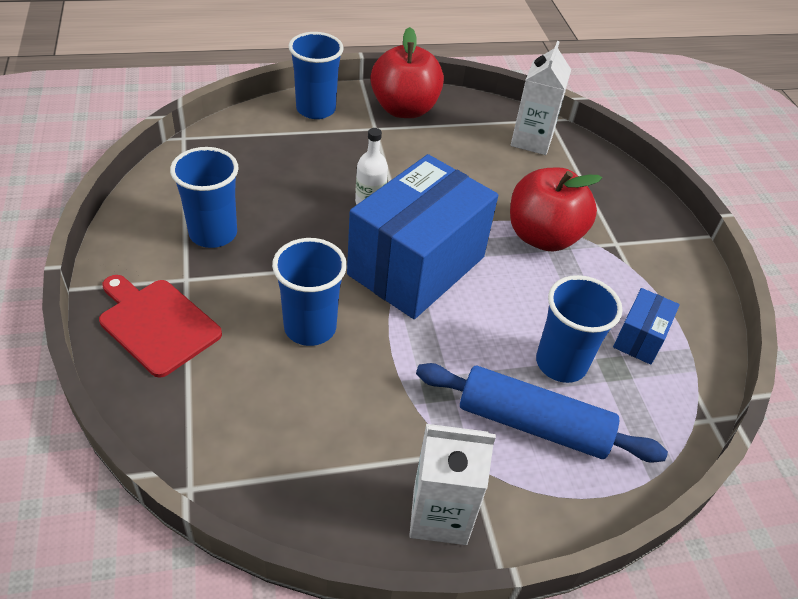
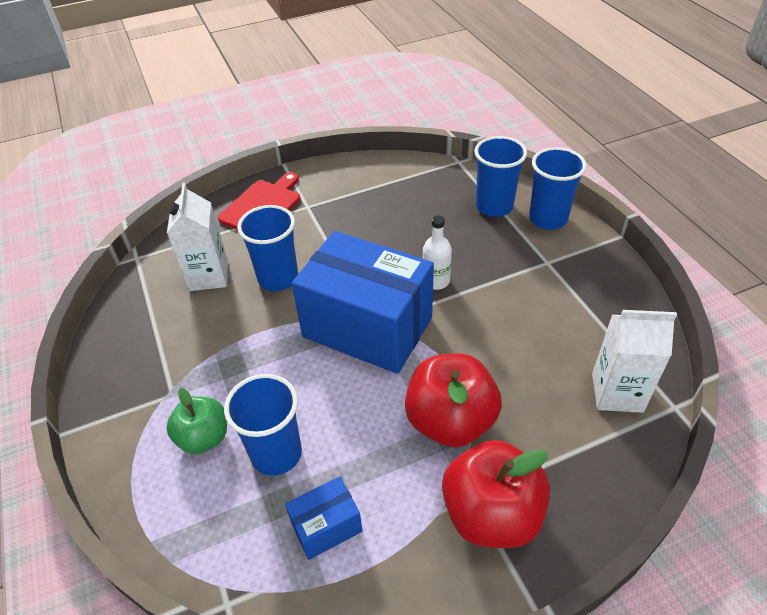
camera: 85 degrees right, 0 degrees up
blue cup [170,147,239,248] -> blue cup moved to [474,136,527,217]
red apple [371,27,444,118] -> red apple moved to [442,440,550,548]
white carton [409,424,496,545] -> white carton moved to [167,183,228,291]
blue rolling pin [416,363,668,463] -> green apple [166,388,227,454]
blue box [613,288,680,365] -> blue box turned 45 degrees counterclockwise [285,477,362,560]

